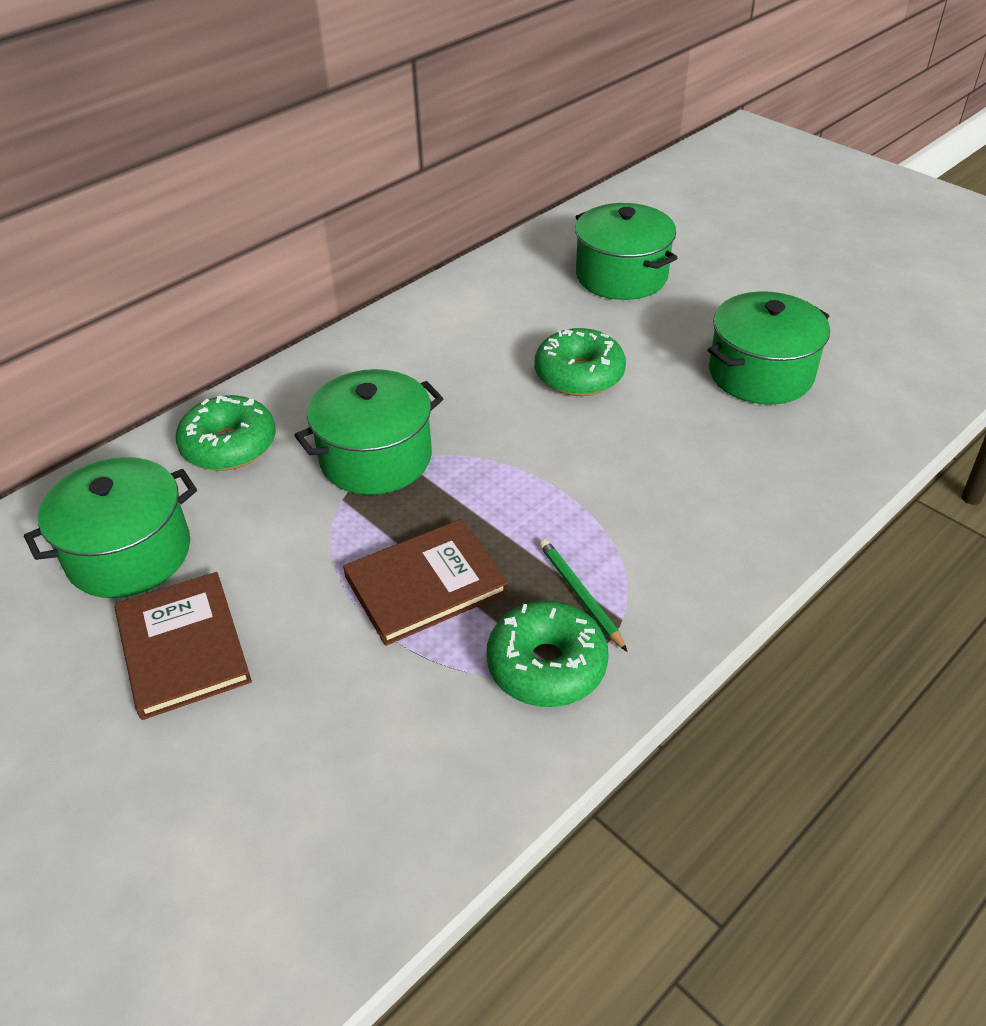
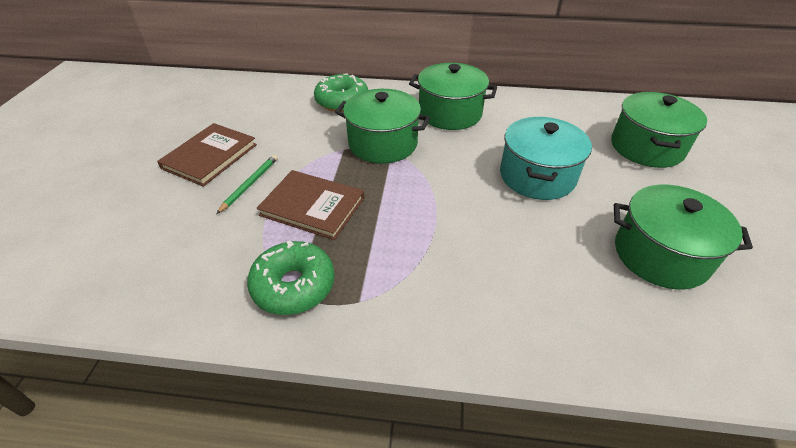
camera: 50 degrees right, 0 degrees up
green pot [24,457,197,598] -> green pot moved to [409,63,497,130]
green donut [535,328,626,396] -> turquoise pot [500,117,592,200]
green pencil [539,539,627,652] -> green pencil moved to [216,154,278,214]

